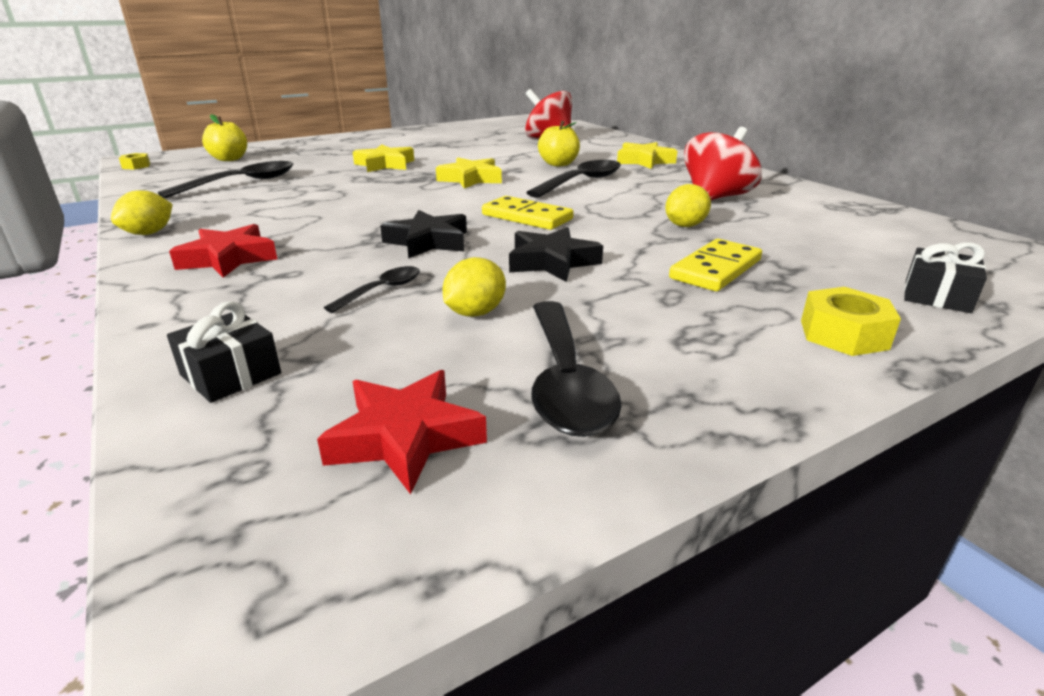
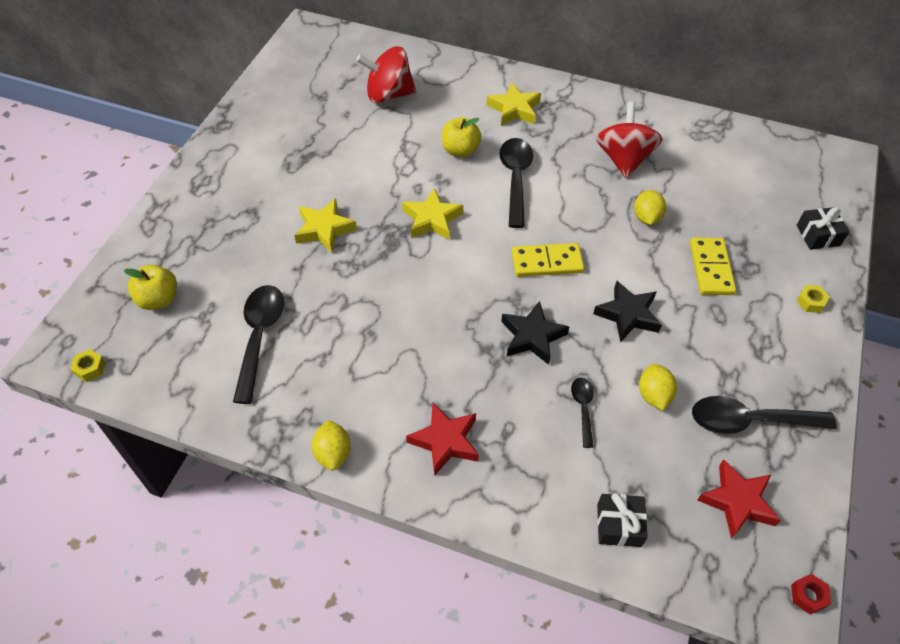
camera: 40 degrees left, 25 degrees up
black spoon [531,301,622,437] -> black spoon turned 135 degrees clockwise [692,396,837,434]
yellow nut [801,287,901,356] -> yellow nut [796,285,830,313], size x0.61
none -> red nut [791,574,831,615]

